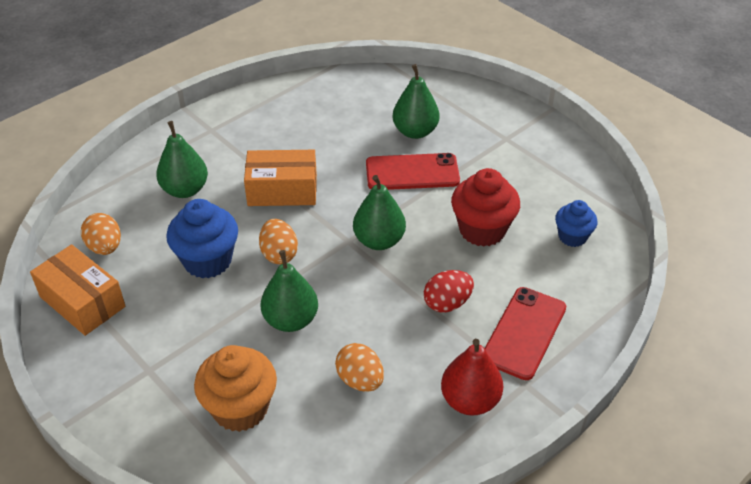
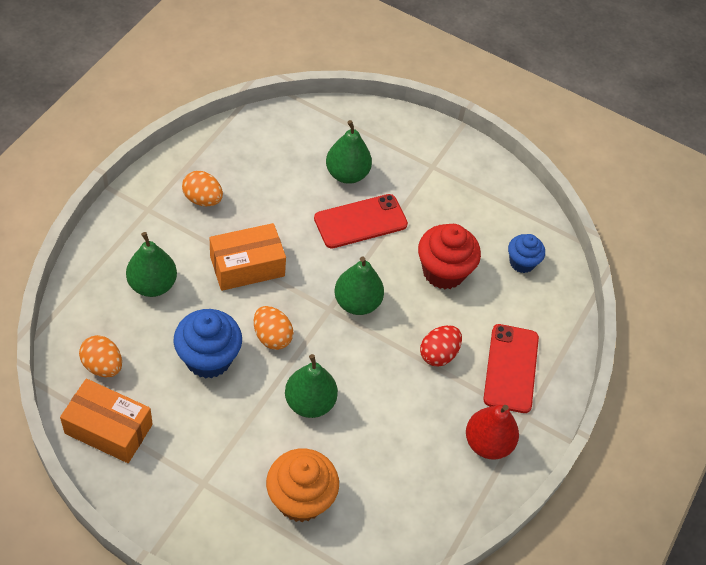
camera: 25 degrees left, 10 degrees up
orange egg [335,343,384,392] -> orange egg moved to [182,171,223,206]

